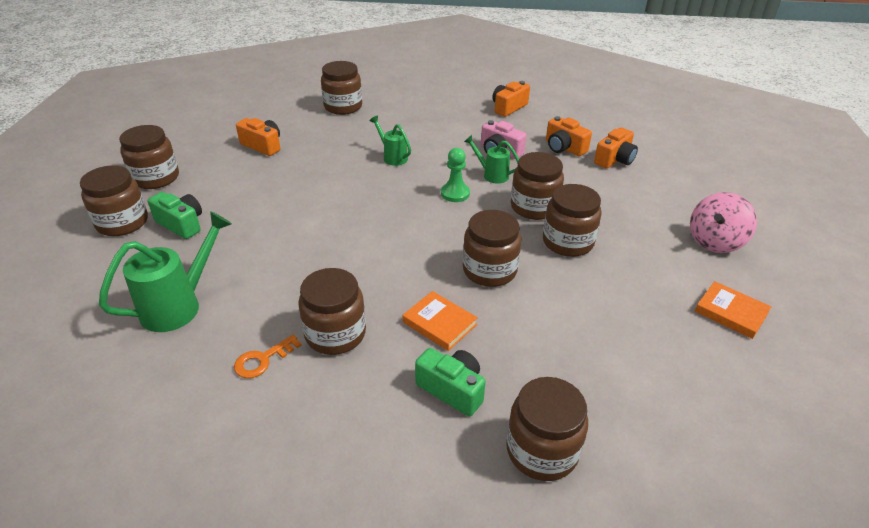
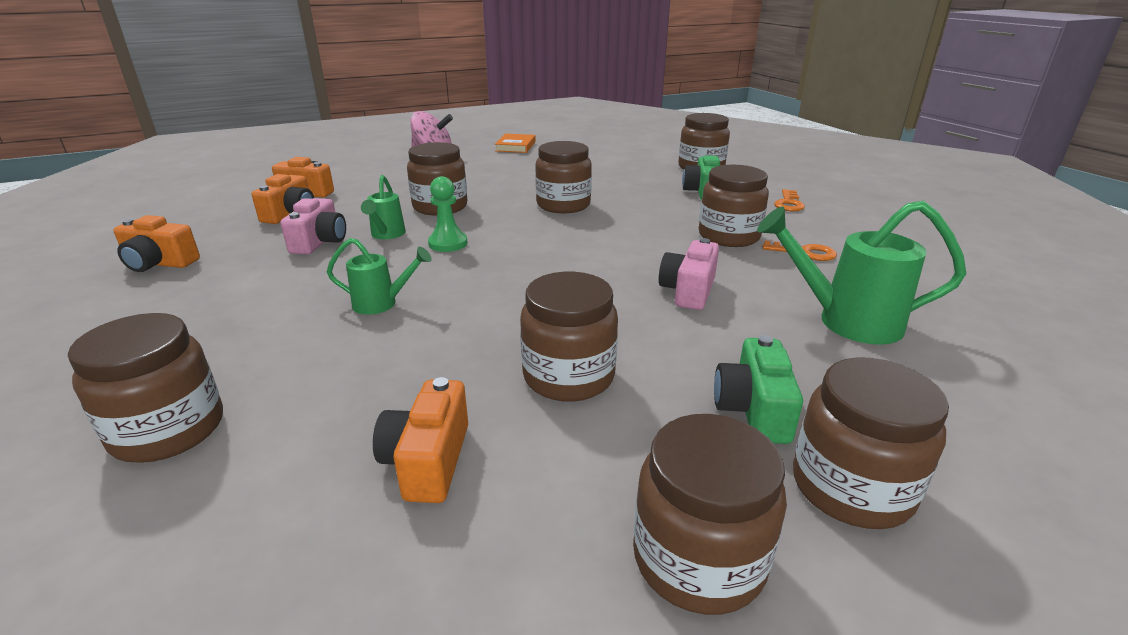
camera: 120 degrees left, 10 degrees down
green watering can [369,116,411,166] -> green watering can turned 105 degrees counterclockwise [327,238,432,315]
orange book [403,291,478,351] -> none
brown jar [543,184,602,257] -> brown jar moved to [520,272,618,402]
none -> pink camera [659,238,719,310]
none -> orange key [774,189,805,211]

